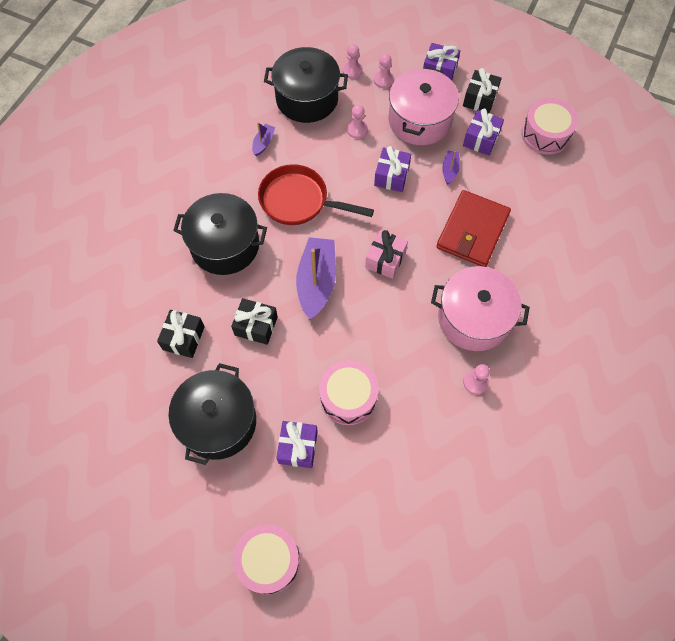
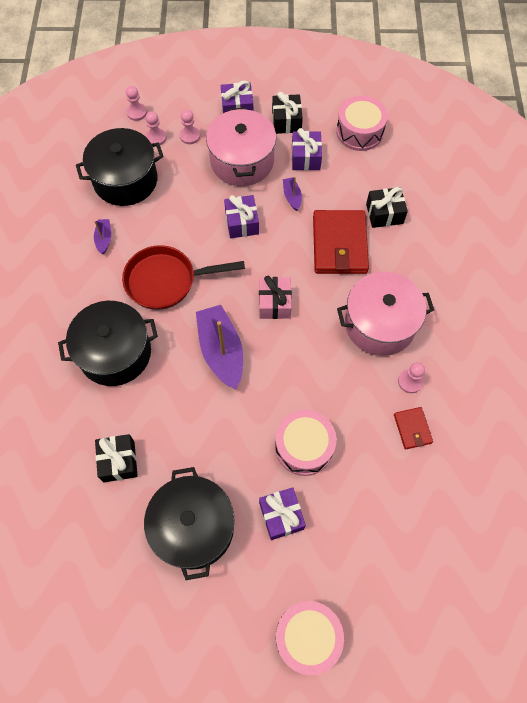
camera: 25 degrees left, 0 degrees up
black gift [231,298,278,345] -> black gift moved to [366,187,408,228]
pink pawn [347,104,368,139] -> pink pawn moved to [126,86,147,121]
none -> red wallet [394,407,433,449]

